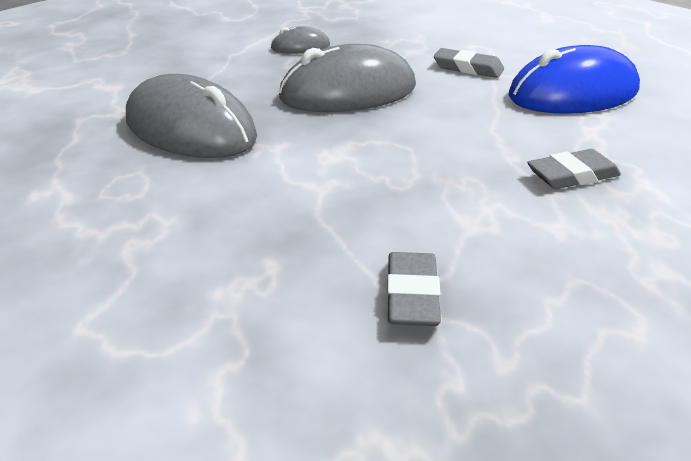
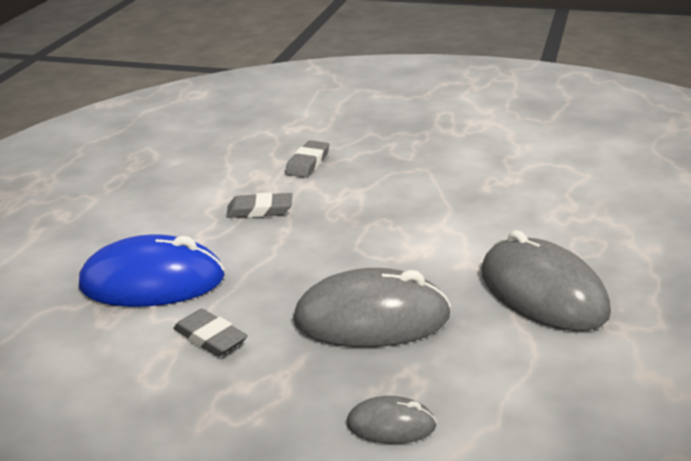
camera: 160 degrees left, 5 degrees down
grey eraser [387,252,441,326] -> grey eraser moved to [285,140,329,178]

